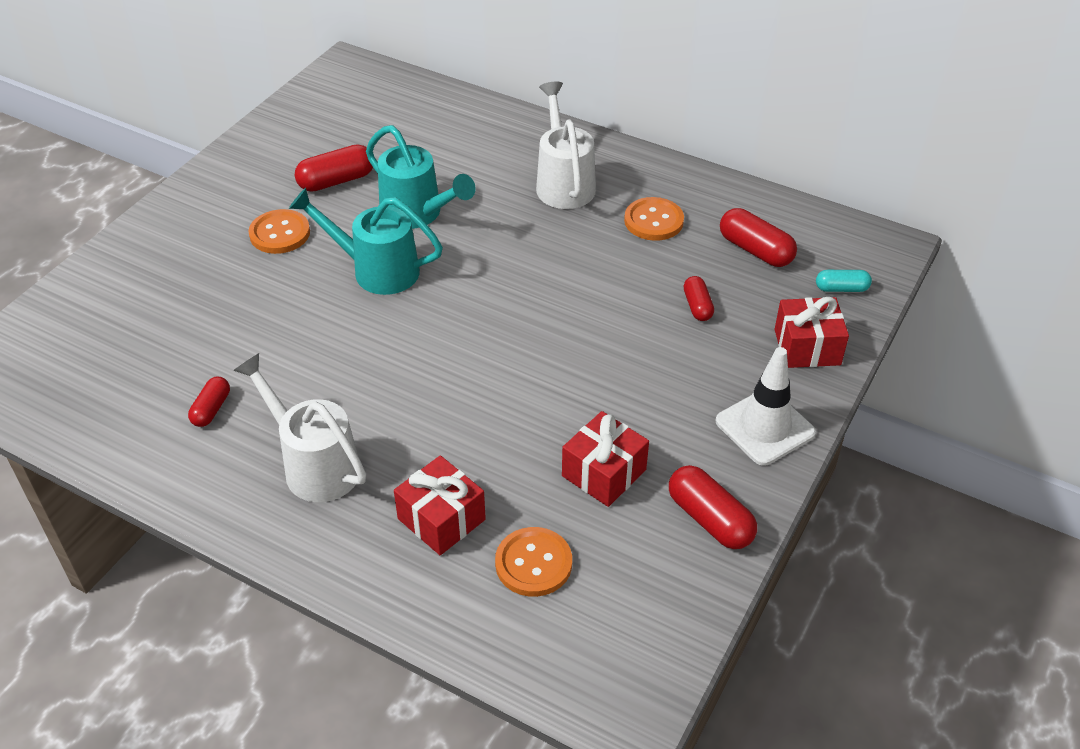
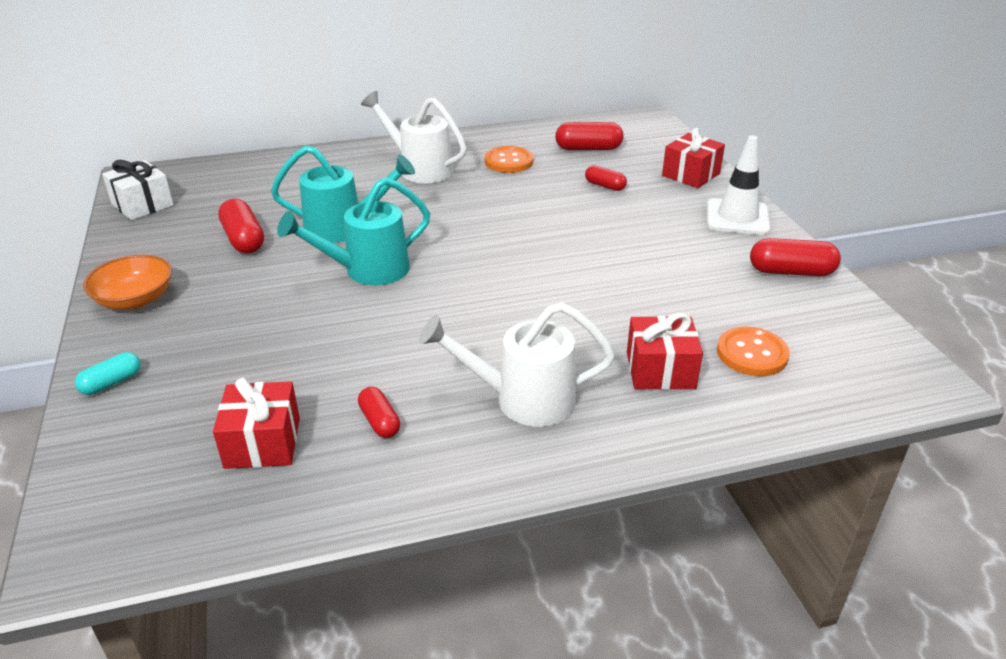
camera: 45 degrees left, 10 degrees down
orange button [249,209,310,254] -> none
red capsule [295,144,373,192] -> red capsule turned 45 degrees counterclockwise [218,199,264,253]
red gift [562,411,649,507] -> red gift moved to [213,377,300,469]
turquoise capsule [816,270,872,292] -> turquoise capsule moved to [75,352,141,395]
none -> orange bowl [83,255,172,310]
none -> white gift [102,160,174,220]

